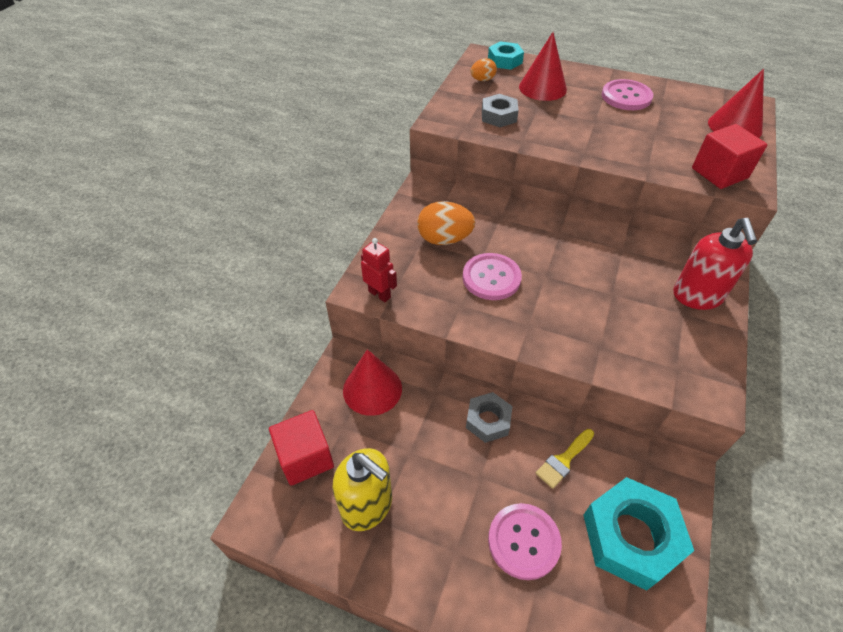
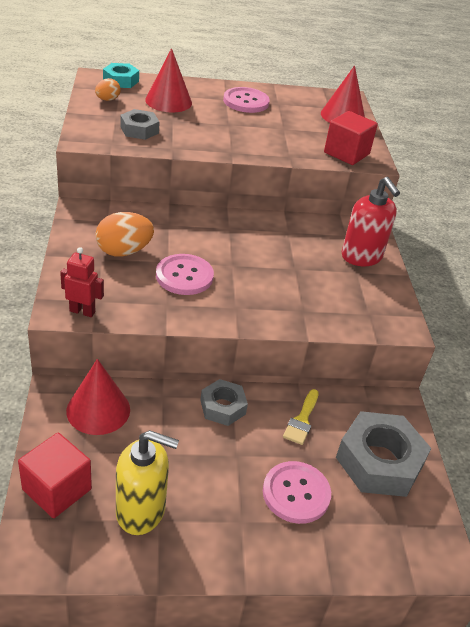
camera: 30 degrees left, 10 degrees down
turquoise nut [583,477,694,591] -> grey nut [336,411,431,497]

